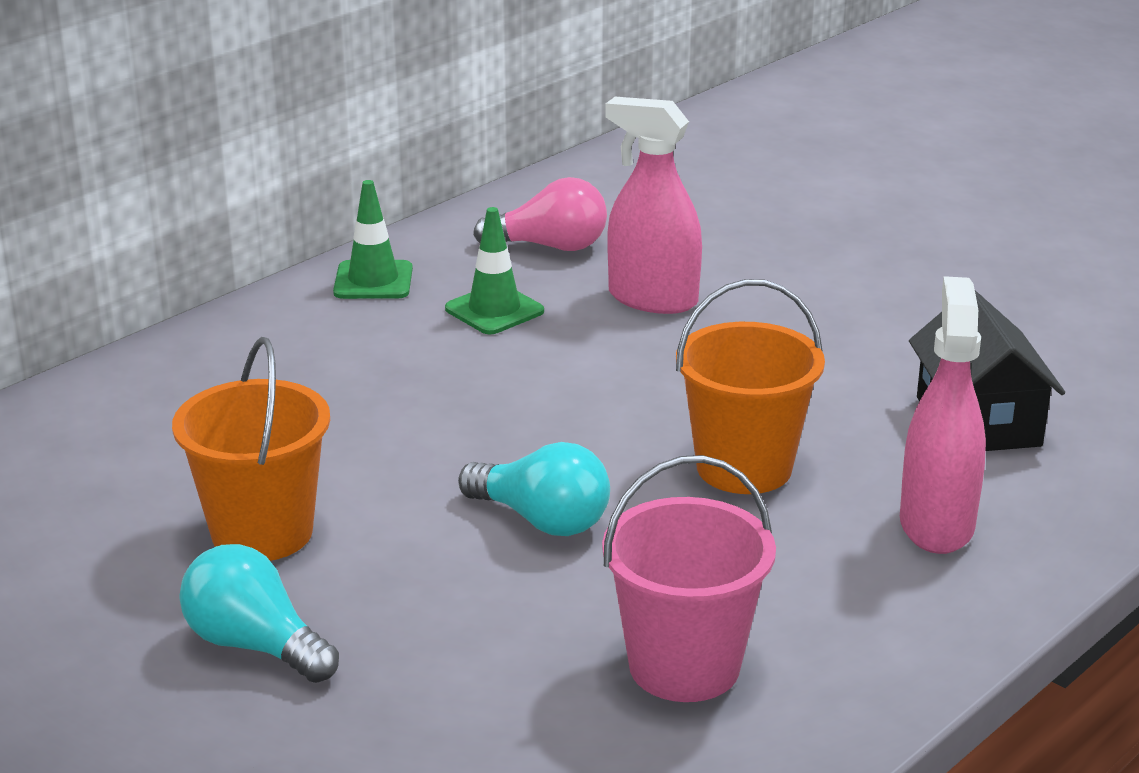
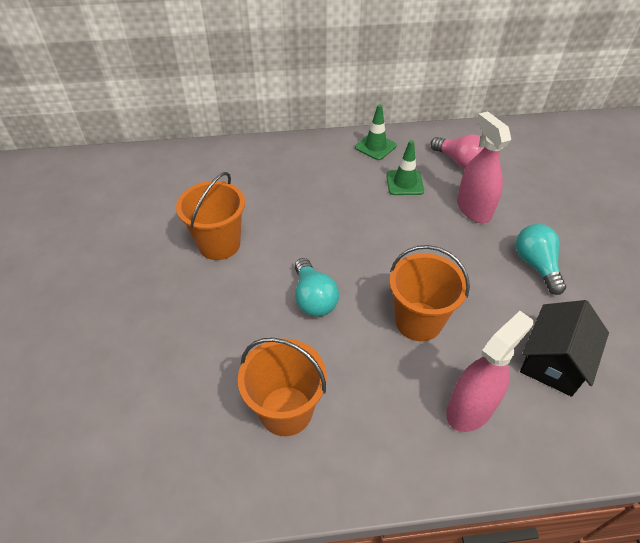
camera: 40 degrees right, 20 degrees up
turquoise light bulb [180,544,339,683] -> turquoise light bulb moved to [516,224,566,295]
pink bucket [602,455,776,702] -> orange bucket [238,338,327,436]

